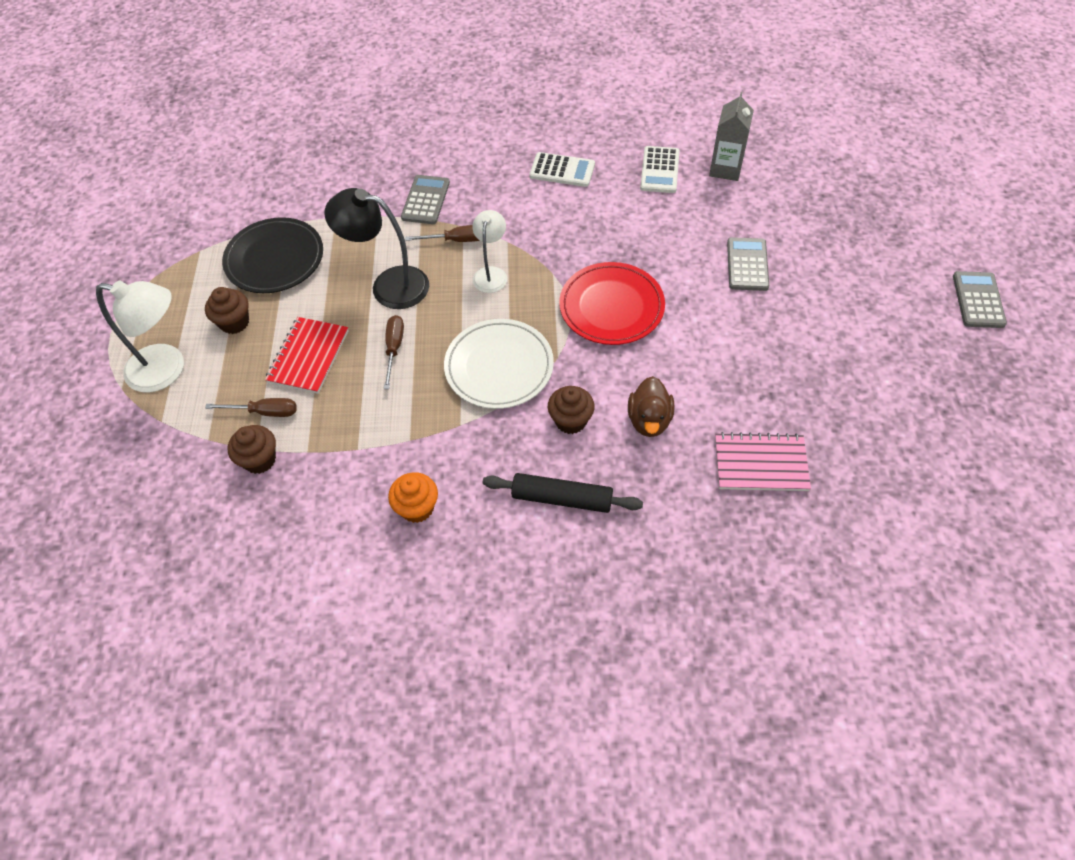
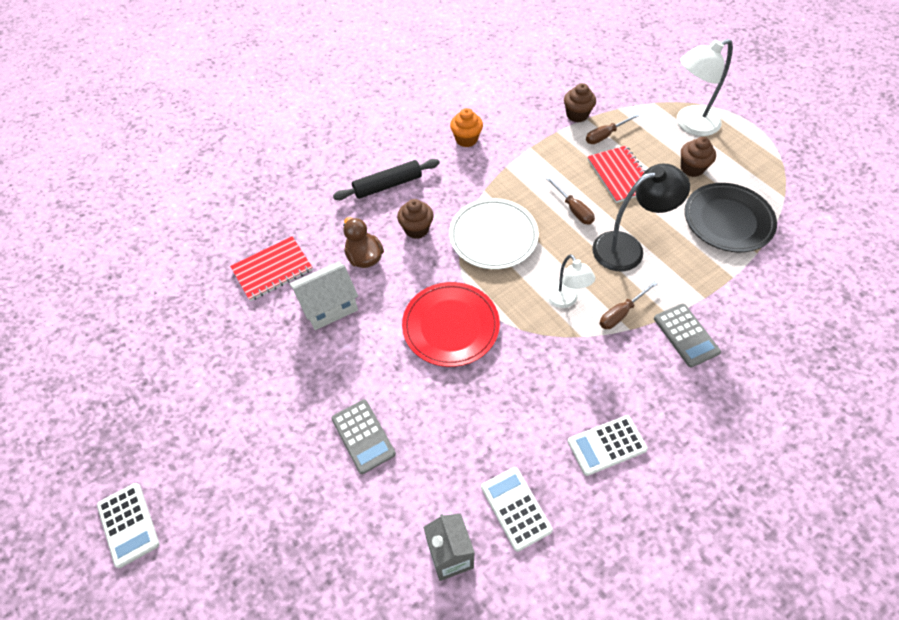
camera: 145 degrees right, 0 degrees up
pink notebook [715,432,811,491] -> red notebook [230,236,313,301]
grey calculator [953,271,1007,328] -> white calculator [97,483,159,568]
none -> white house [289,262,358,330]

